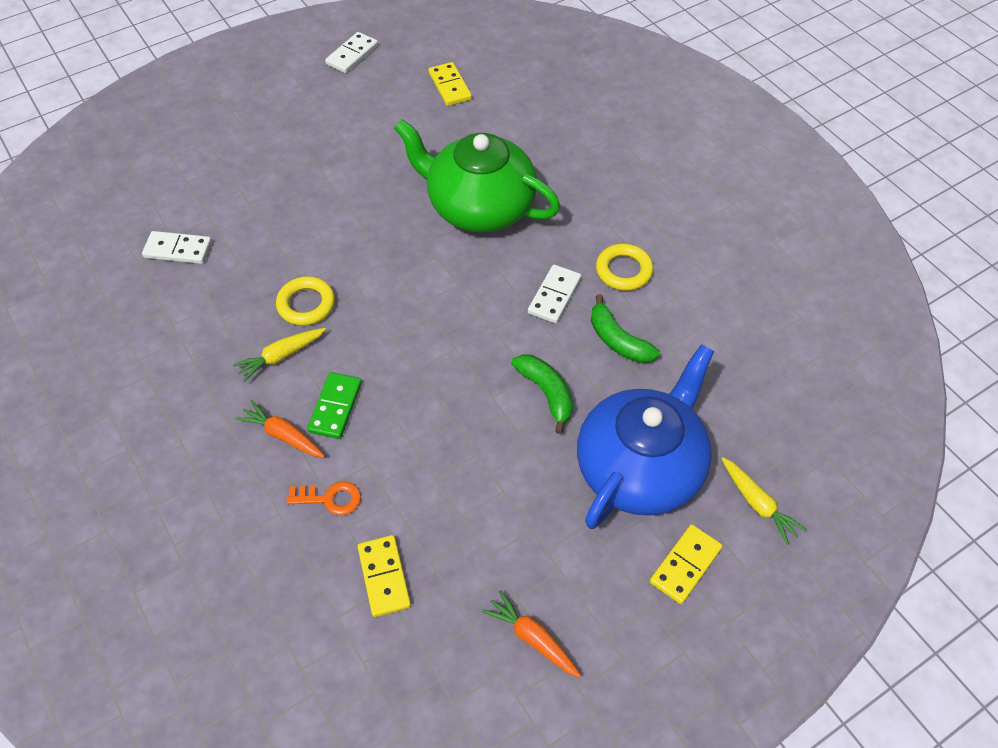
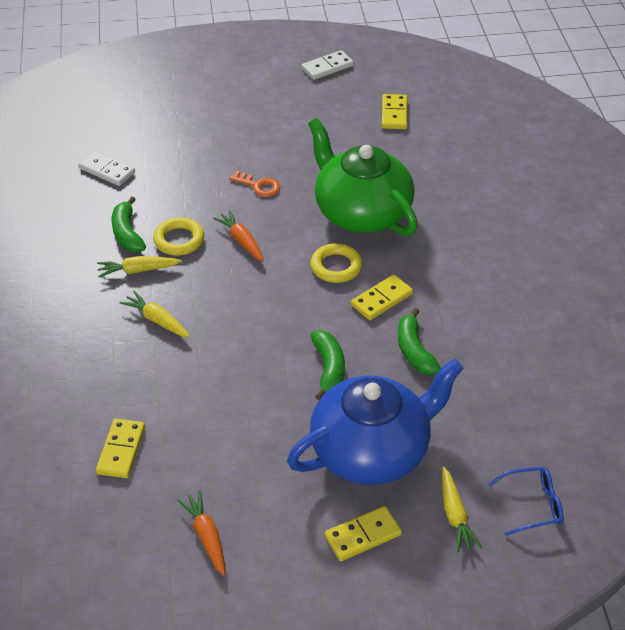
camera: 25 degrees right, 10 degrees down
orange carrot [235,400,325,458] -> orange carrot moved to [213,210,264,261]
orange key [286,481,361,515] -> orange key moved to [230,171,280,197]
green domino [307,372,362,439] -> yellow carrot [119,291,190,337]
white domino [528,265,581,323] -> yellow domino [351,275,413,320]
yellow ring [596,244,654,291] -> yellow ring moved to [310,243,363,283]
none -> green banana [112,196,146,252]
none -> blue glasses [488,467,563,536]

